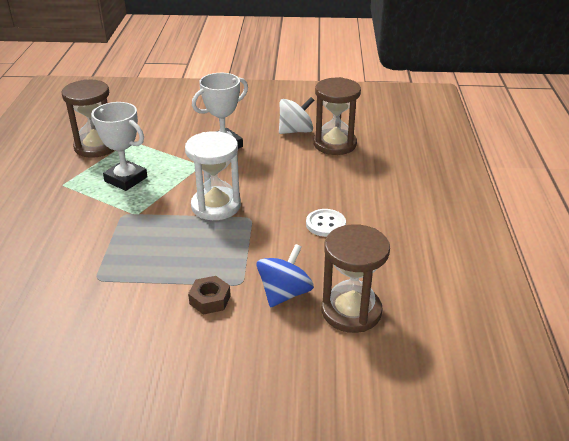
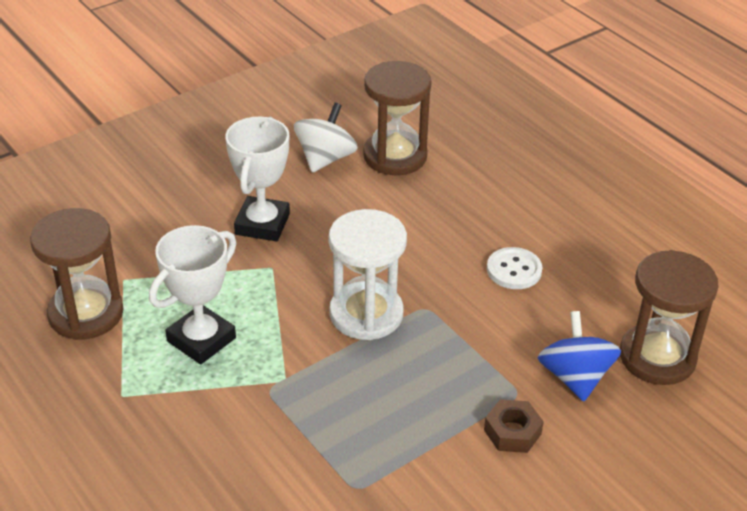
camera: 40 degrees left, 5 degrees up
white trophy [91,102,148,191] -> white trophy turned 45 degrees counterclockwise [149,225,237,364]

